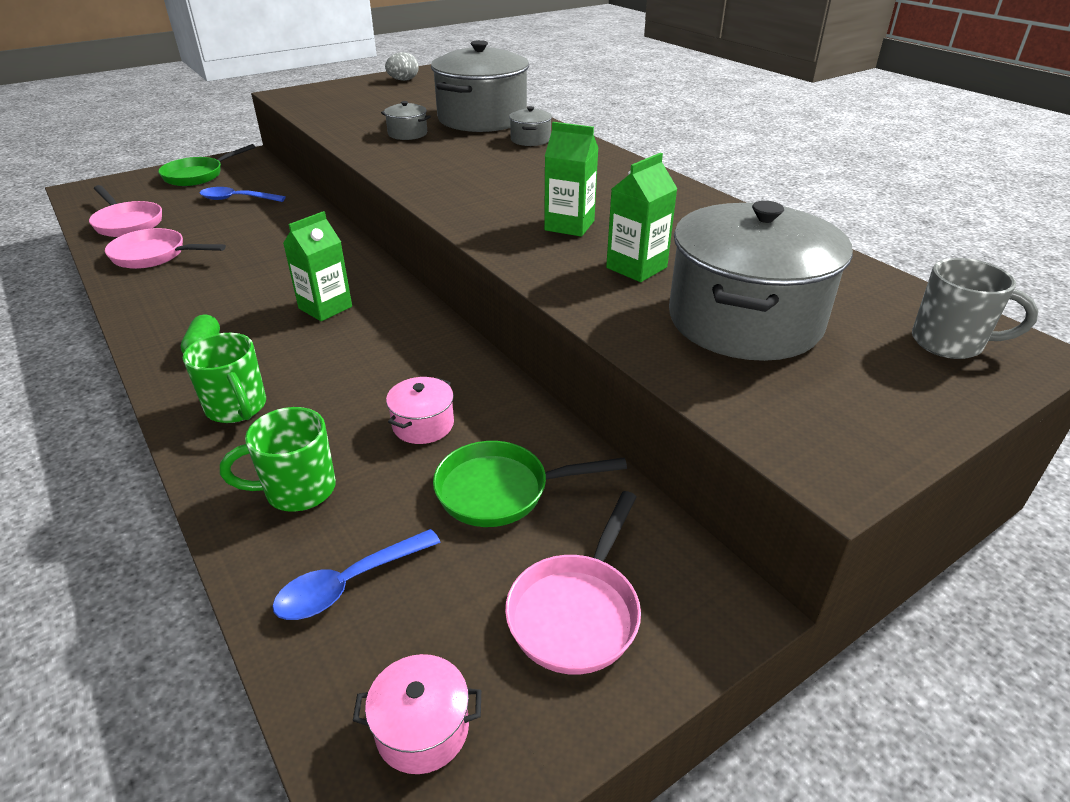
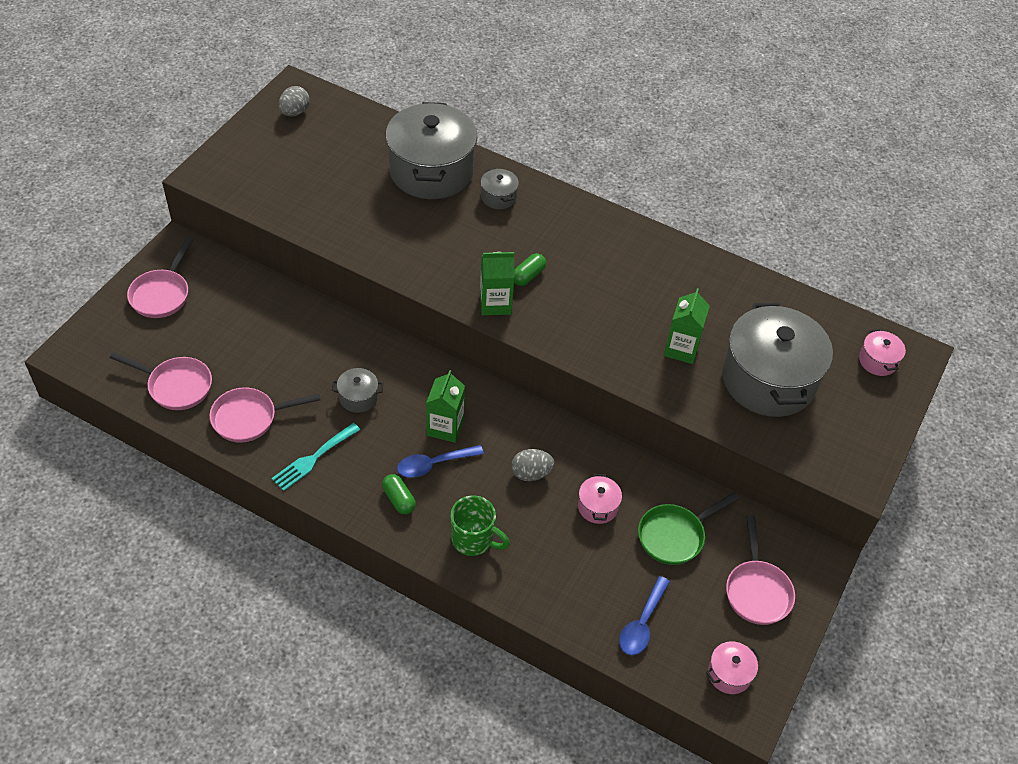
camera: 30 degrees left, 15 degrees up
green pan [158,144,255,186] -> pink pan [127,238,193,318]
blue spoon [200,187,286,202] -> blue spoon moved to [397,445,484,478]
green mug [220,407,336,512] -> none
grey pot [381,101,431,140] -> grey pot moved to [332,368,383,413]
green carton [544,122,598,237] -> green carton moved to [480,252,515,315]
grey mug [912,258,1038,359] -> pink pot [859,329,906,376]
none -> turquoise fork [272,423,360,491]
none -> grey egg [512,449,554,481]
none -> green capsule [514,253,546,286]

